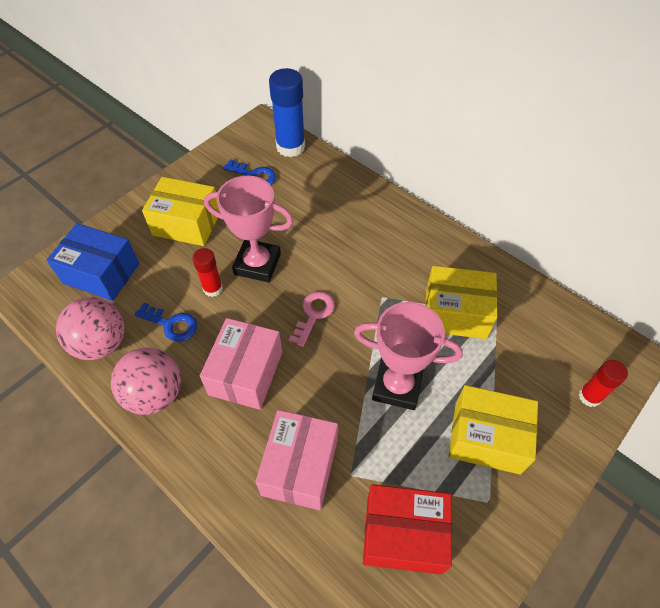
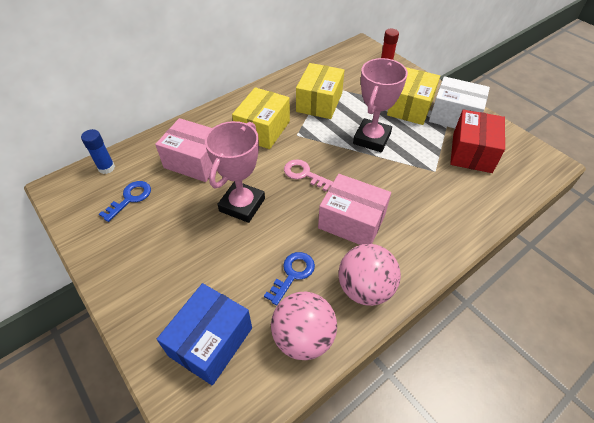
camera: 80 degrees left, 5 degrees down
yellow box [142,177,220,246] -> yellow box moved to [232,87,290,149]
red glue stick [192,248,223,297] -> none
pink box [255,410,338,510] -> pink box moved to [155,118,213,182]
blue glue stick [269,68,305,157] -> blue glue stick [81,129,115,174], size x0.56
none -> white box [429,76,490,129]

